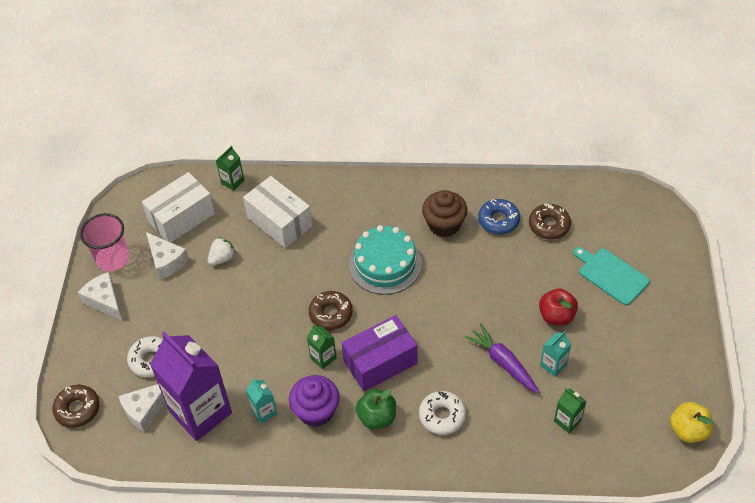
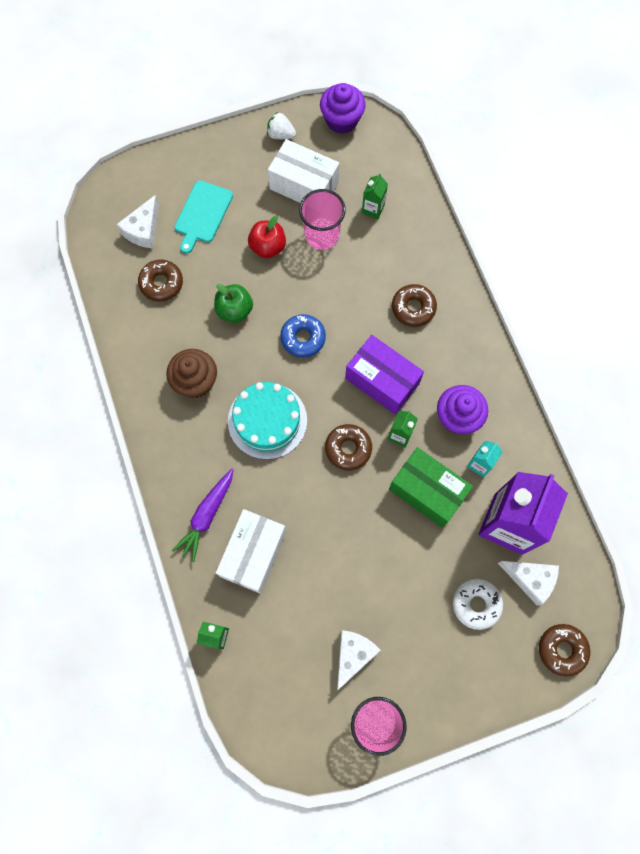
camera: 115 degrees left, 20 degrees up
white cheese [78,272,123,321] -> white cheese moved to [116,195,159,249]
white box [142,172,215,242] -> white box moved to [268,139,339,203]
white strawberry [208,237,236,266] -> white strawberry moved to [267,112,296,139]
green apple [356,389,396,429] -> green apple moved to [214,283,253,323]
white donut [419,391,466,435] -> brown donut [392,284,437,327]
purple carrot [465,324,539,393] -> purple carrot moved to [172,469,234,562]
blue donut [478,199,520,234] -> blue donut moved to [280,314,326,358]
turquoise carton [540,331,571,377] -> pink cup [299,189,346,250]
yellow apple [670,402,713,443] -> purple cupcake [320,83,366,134]
none -> green box [389,447,473,528]

